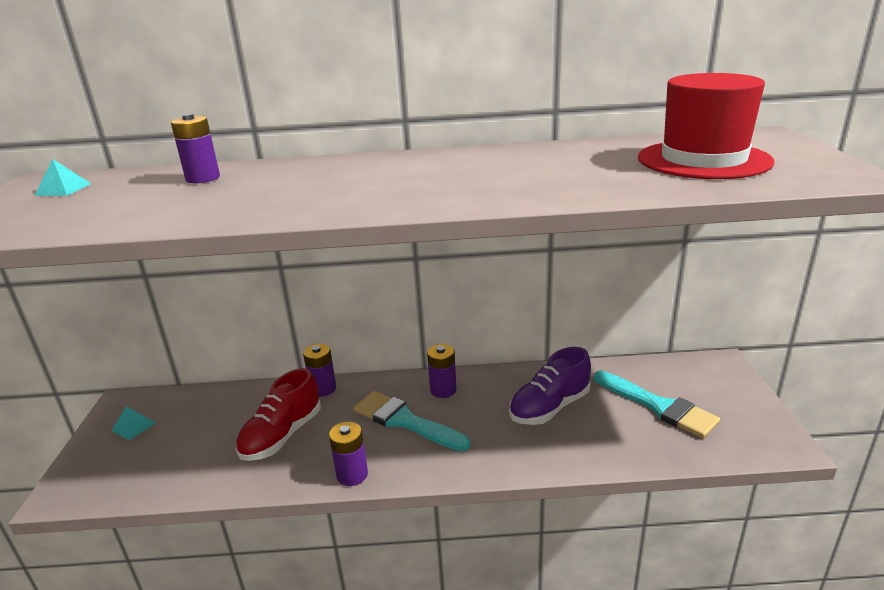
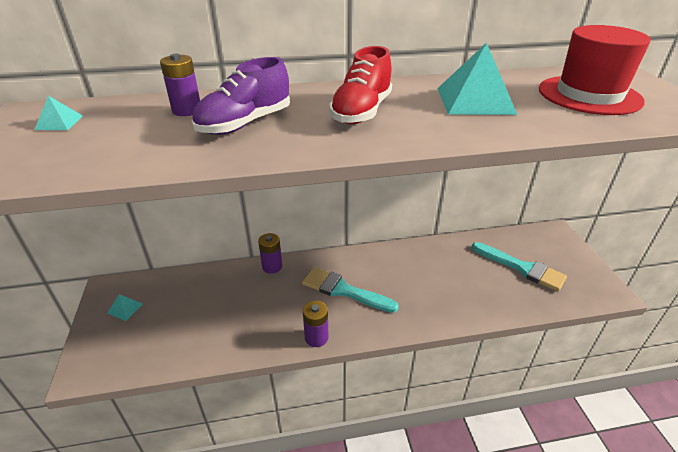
camera: 10 degrees left, 10 degrees up
red shoe [236,368,321,461] -> red shoe moved to [329,46,392,124]
purple battery [427,344,457,398] -> none
purple shoe [509,347,591,425] -> purple shoe moved to [192,57,290,135]
none -> turquoise pyramid [437,43,517,115]

